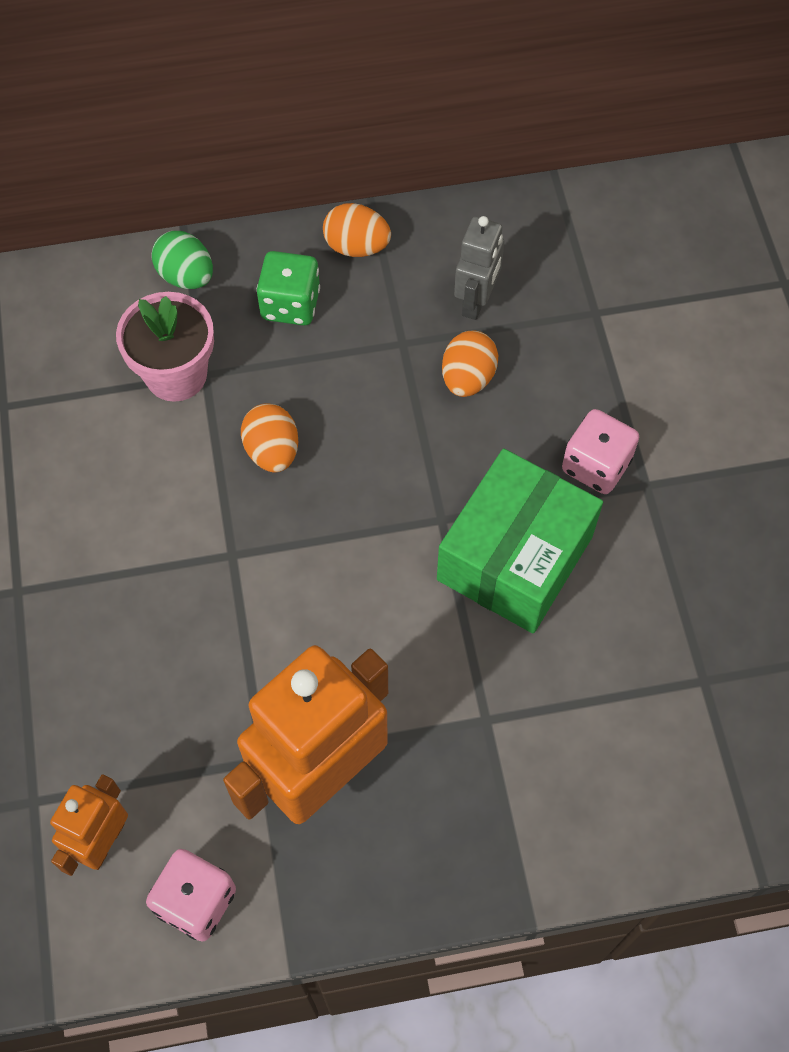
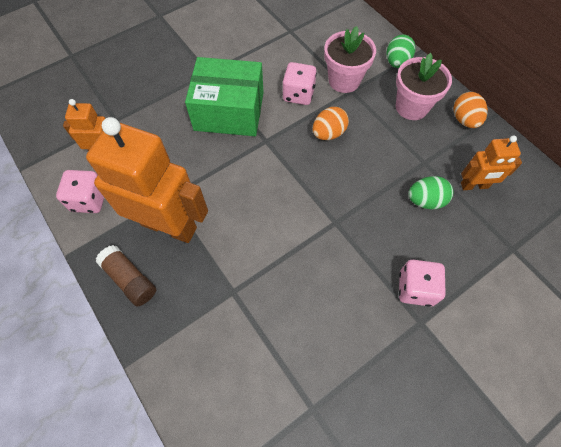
camera: 65 degrees right, 0 degrees up
green dice [257,251,320,326] -> pink flower pot [396,53,452,120]
green box [437,449,603,634] -> green box moved to [185,57,264,136]
orange egg [442,331,498,397] -> green egg [408,176,453,209]
grey robot [454,216,504,320] -> orange robot [461,135,522,190]
none -> brown glue stick [96,245,156,306]
none -> pink dice [282,62,317,105]

